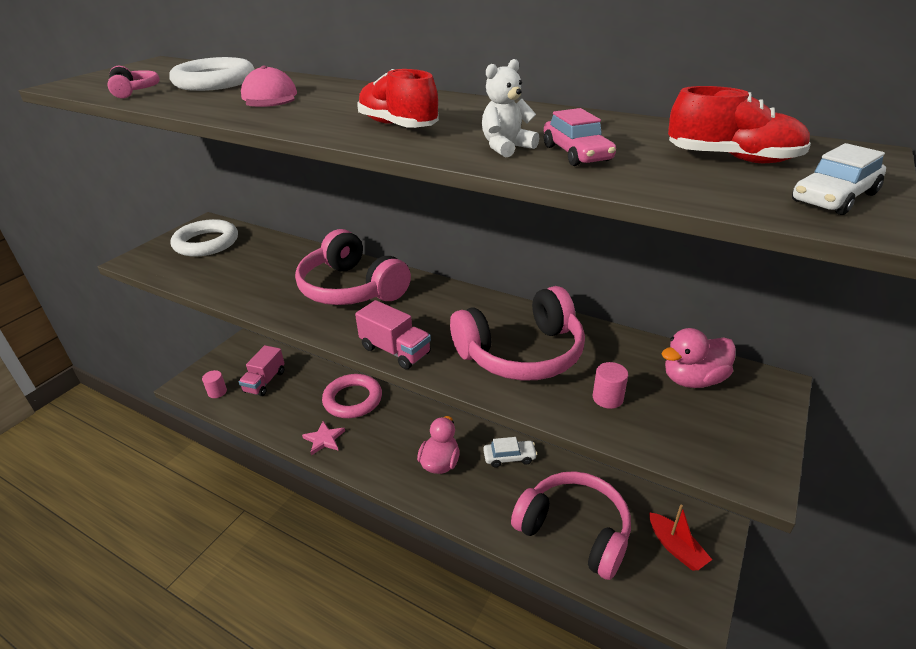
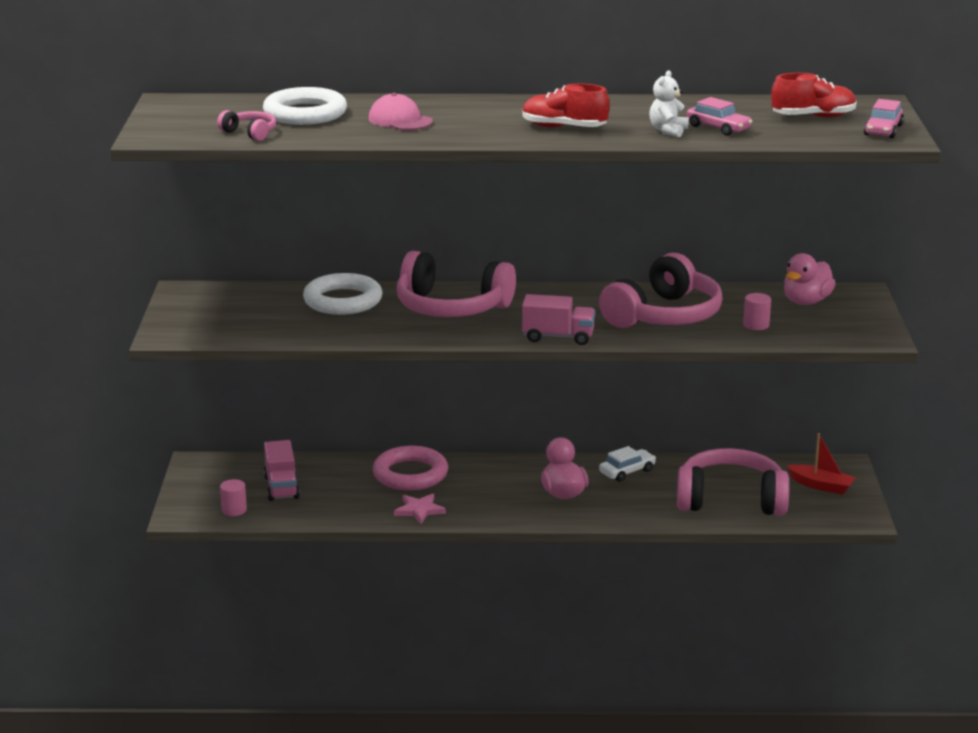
camera: 30 degrees left, 10 degrees down
white ring [170,219,238,257] -> white ring moved to [303,273,382,315]
white car [792,143,886,215] -> pink car [864,99,904,138]

